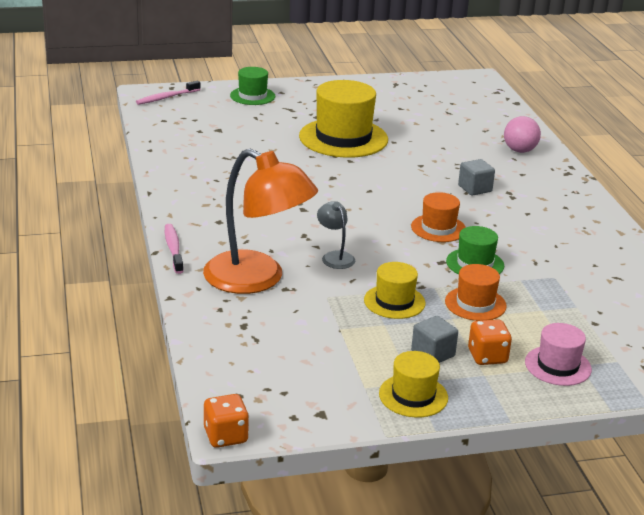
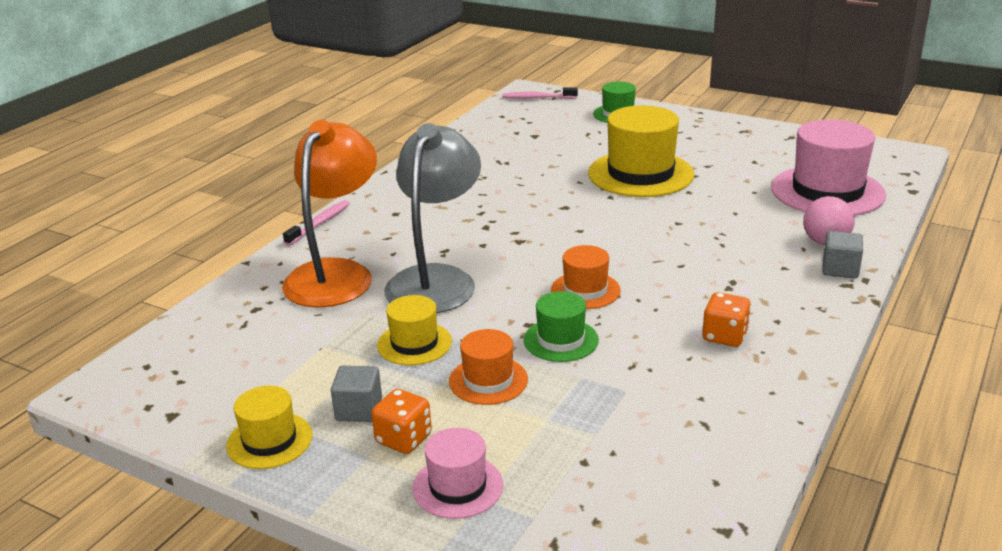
camera: 45 degrees right, 0 degrees up
orange lamp [203,149,318,294] -> orange lamp turned 150 degrees counterclockwise [282,120,377,308]
orange dice [204,394,249,448] -> orange dice moved to [702,292,751,347]
grey lamp [317,201,355,269] -> grey lamp [384,123,481,313], size x2.31
grey cube [458,159,495,196] -> grey cube moved to [822,231,863,278]
none -> pink hat [771,119,886,216]

